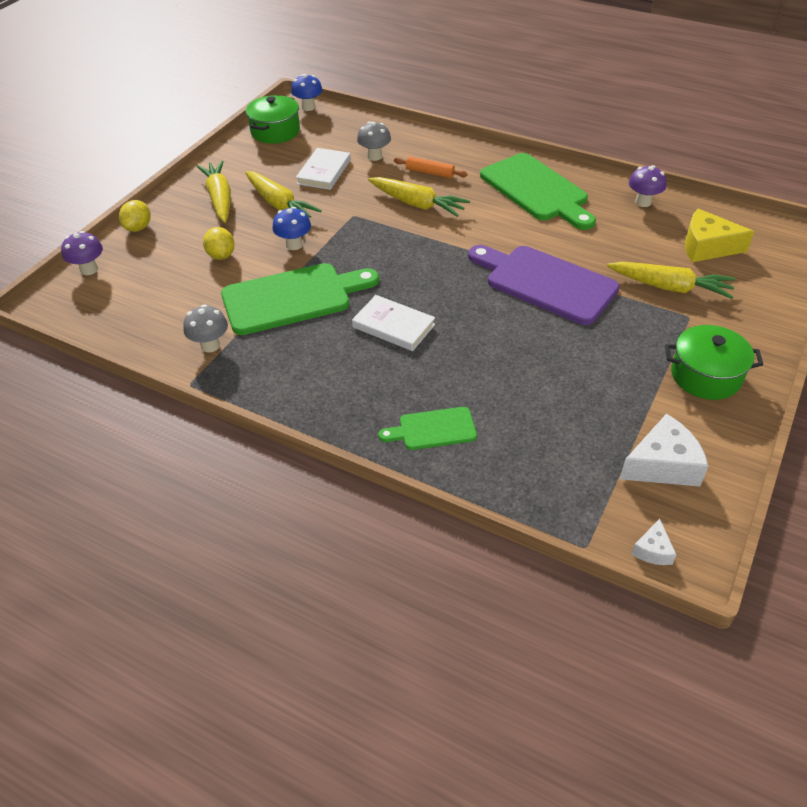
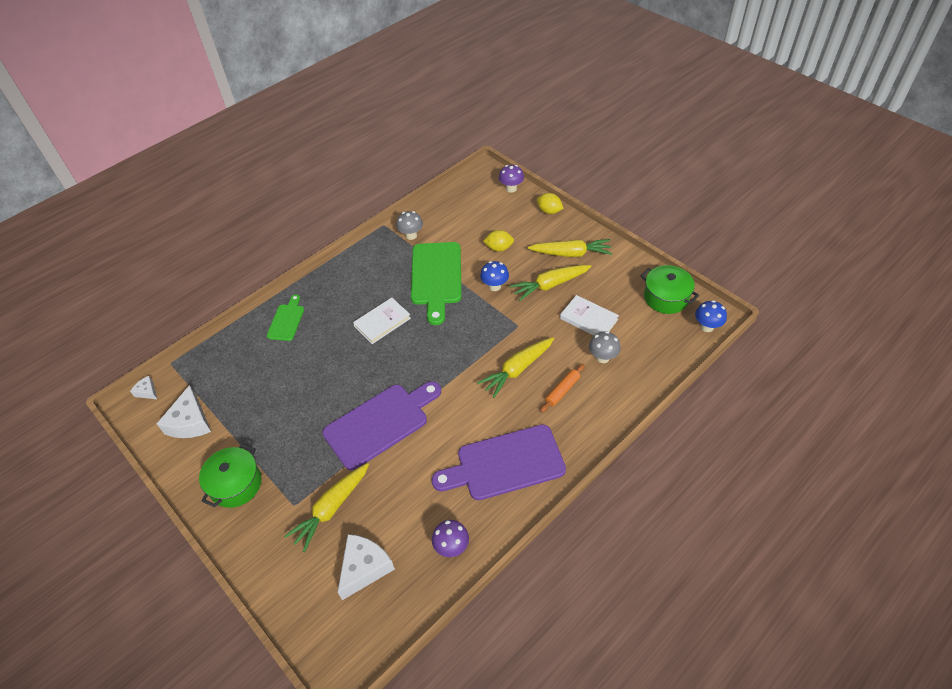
camera: 110 degrees right, 5 degrees up
green cutting board [480,153,596,230] -> purple cutting board [432,424,566,500]
yellow cheese [685,209,754,262] -> white cheese [338,534,395,600]

